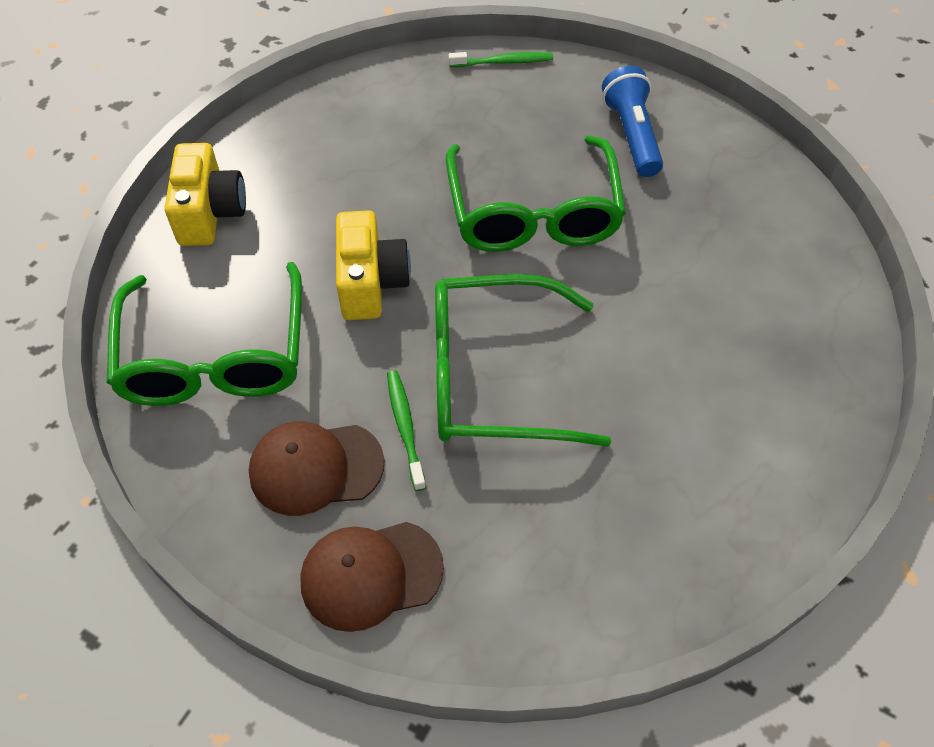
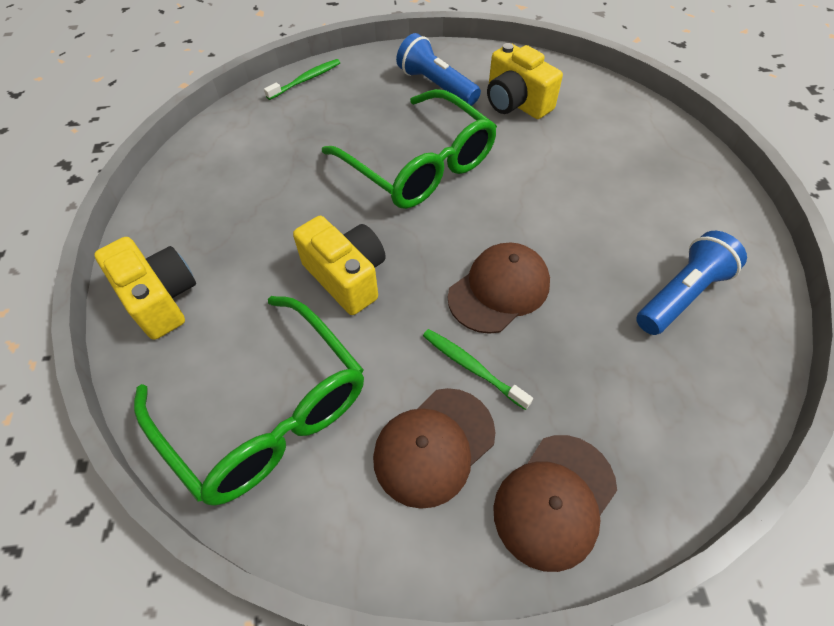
camera: 35 degrees left, 0 degrees up
green glasses [435,274,611,447] -> brown cap [448,243,550,334]
none -> yellow camera [487,43,563,119]
none -> blue flashlight [636,231,747,335]

